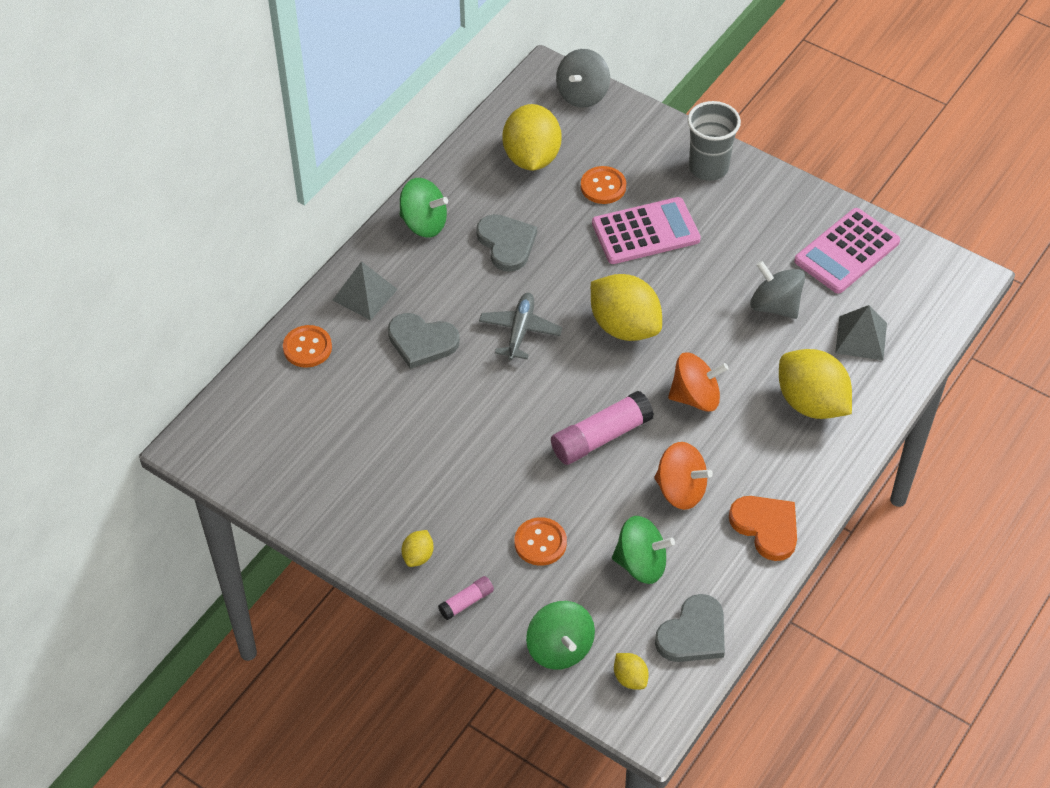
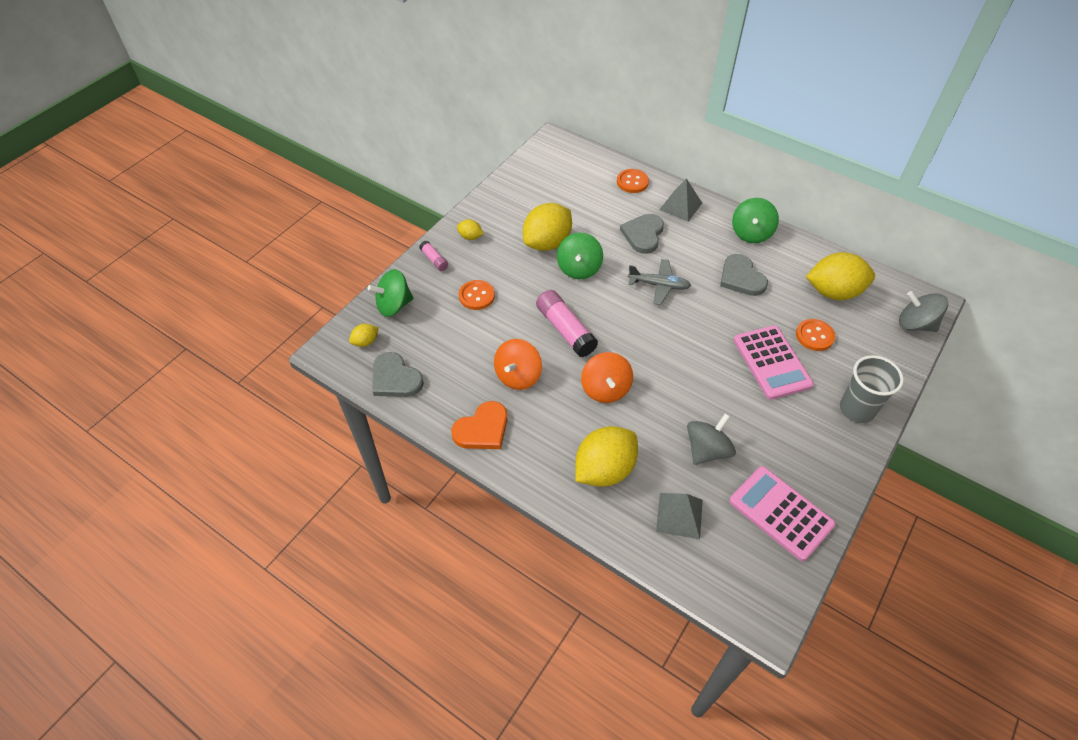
camera: 90 degrees right, 0 degrees up
grey heart [476,214,537,272] -> grey heart turned 90 degrees clockwise [720,254,768,296]
yellow lemon [591,274,662,341] -> yellow lemon moved to [523,203,572,251]
green spinning top [612,516,675,584] -> green spinning top moved to [557,233,603,279]

